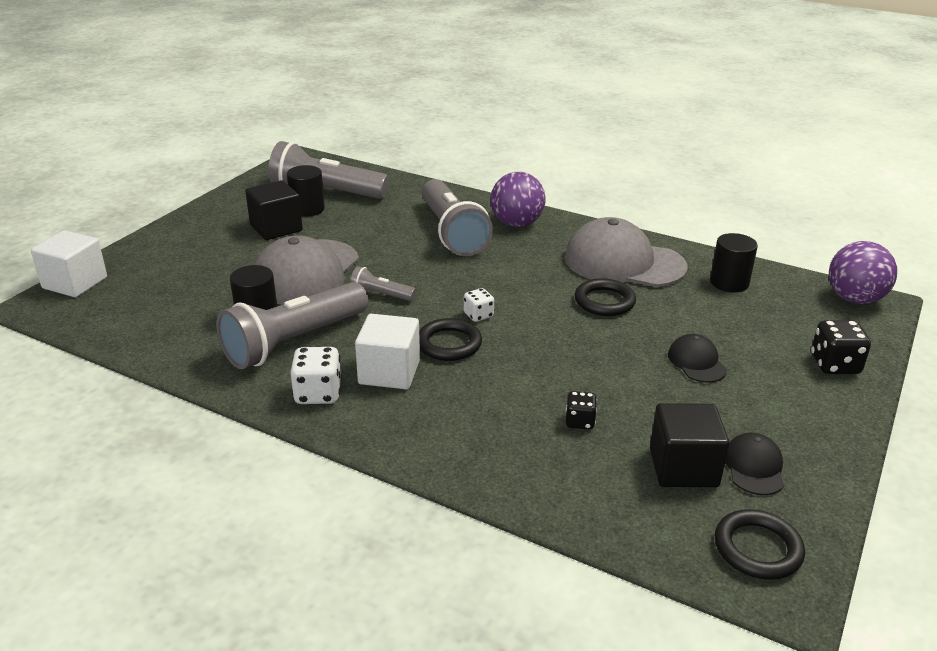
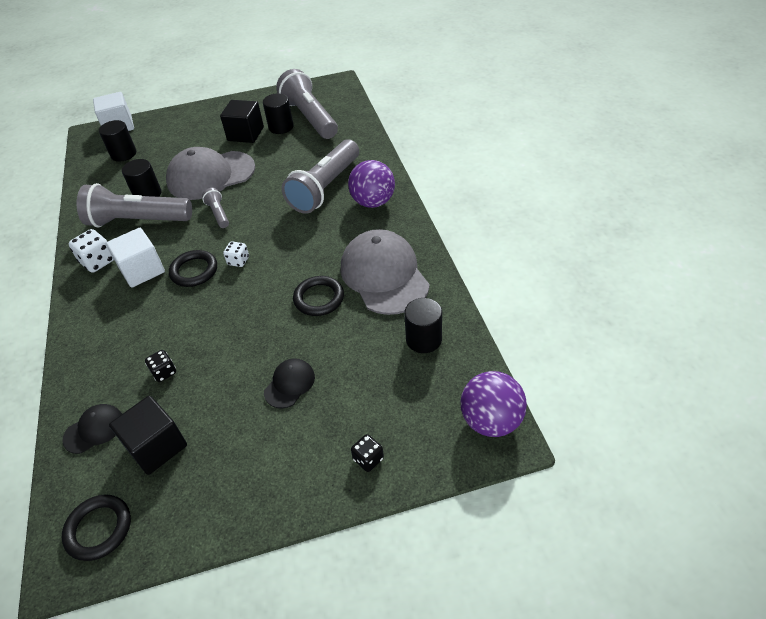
camera: 50 degrees right, 15 degrees up
black cap [725,433,784,495] -> black cap moved to [62,404,122,454]
black dice [811,320,871,374] -> black dice [351,434,384,472], size x0.62
none -> black cylinder [99,120,136,162]

